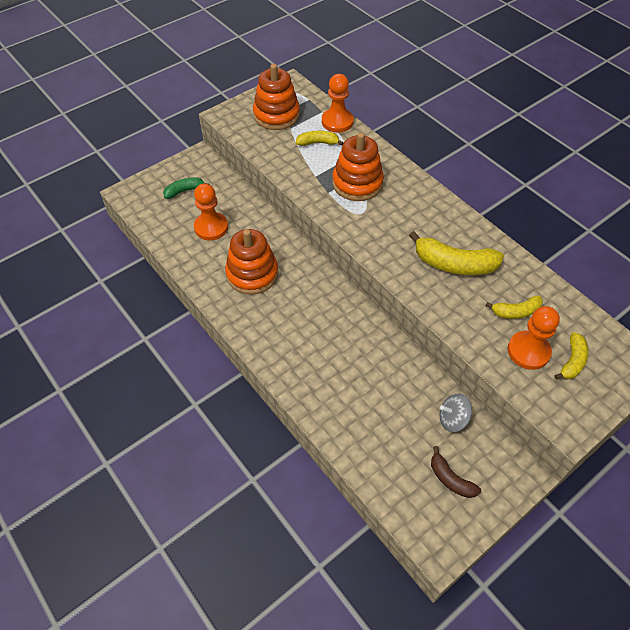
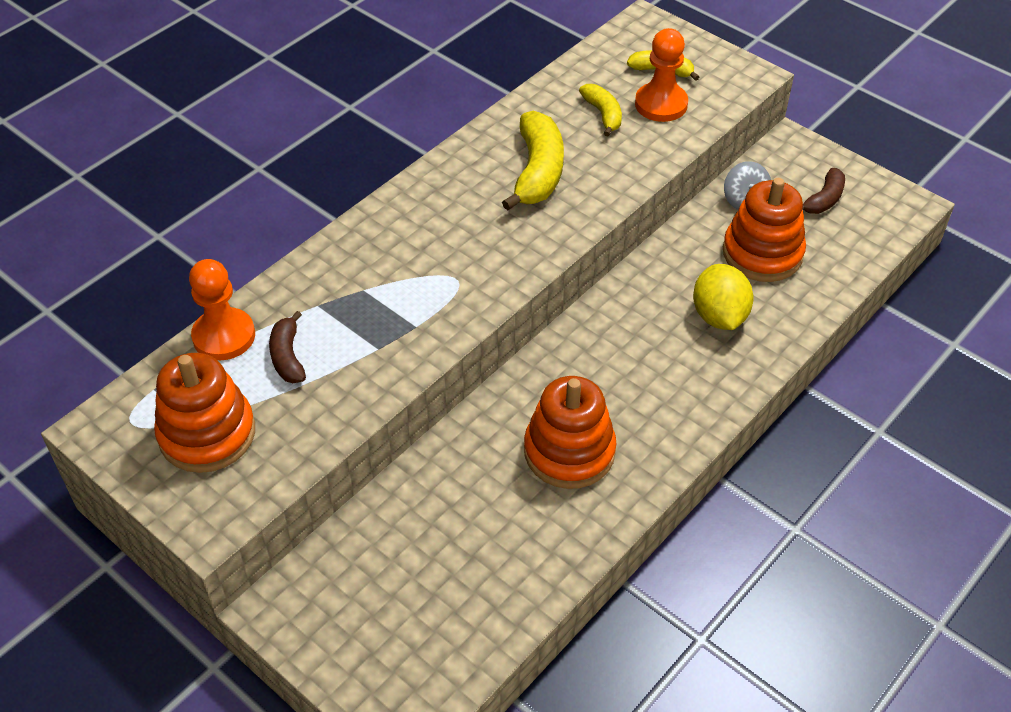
camera: 100 degrees left, 5 degrees down
green banana [163,177,210,199] -> none
orange pawn [194,184,228,240] -> none
yellow banana [296,131,344,146] -> brown banana [269,311,306,383]
orange stacking toy [332,132,384,201] -> orange stacking toy moved to [723,178,806,282]
none -> yellow lemon [693,264,754,330]

